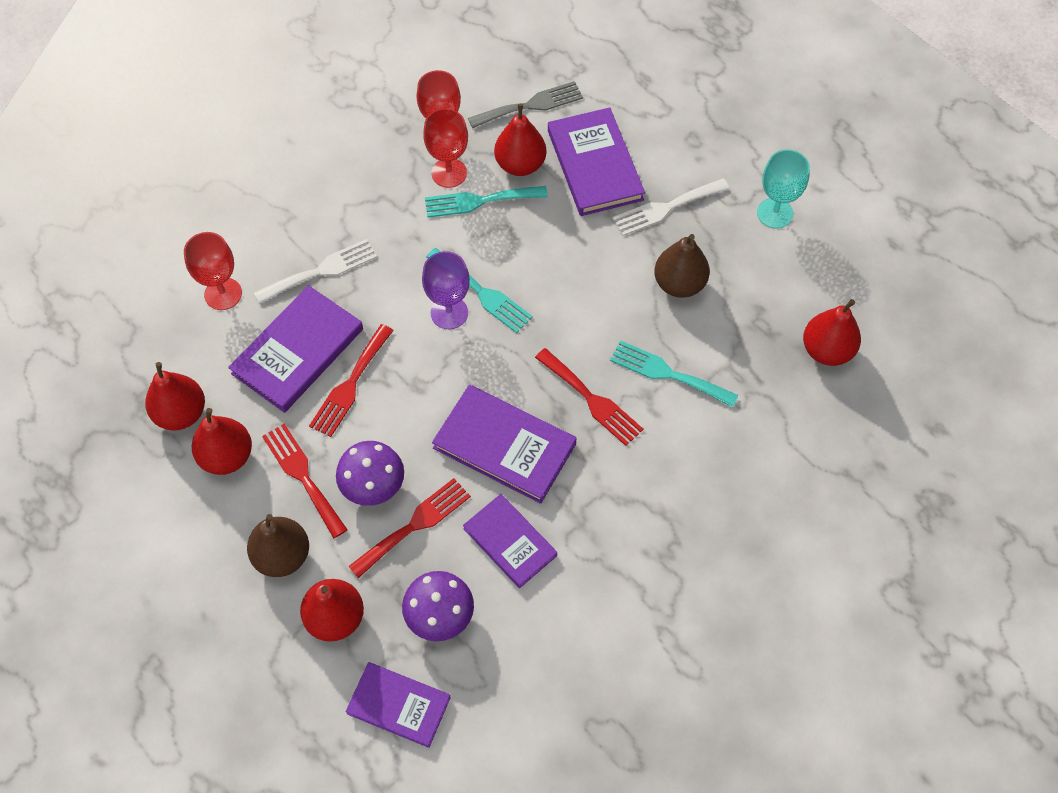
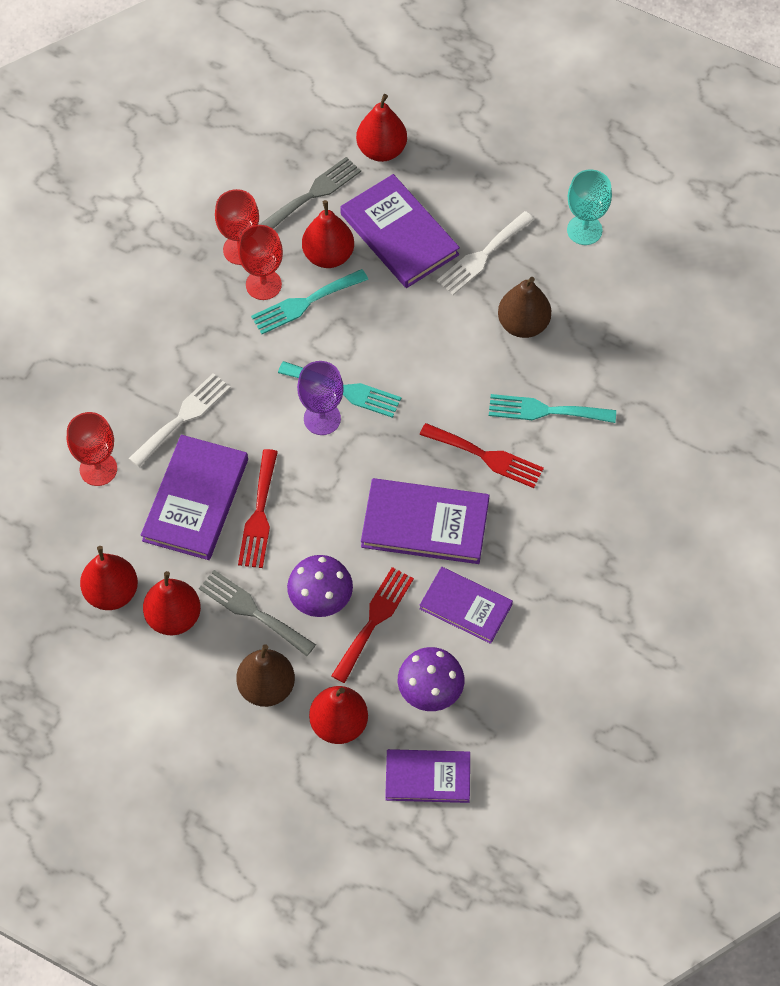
camera: 20 degrees left, 0 degrees up
red fork [262,424,347,538] -> grey fork [199,570,316,656]
red pear [803,299,861,366] -> red pear moved to [356,94,407,162]

